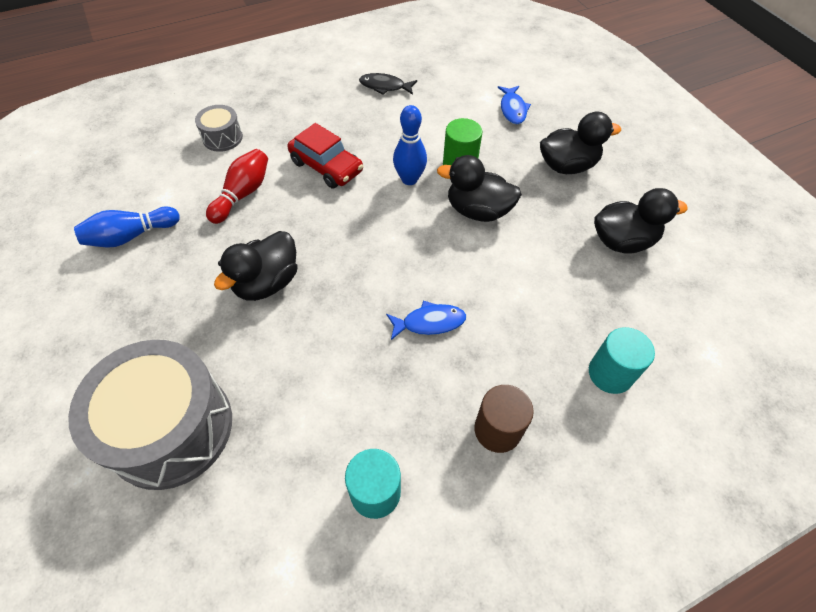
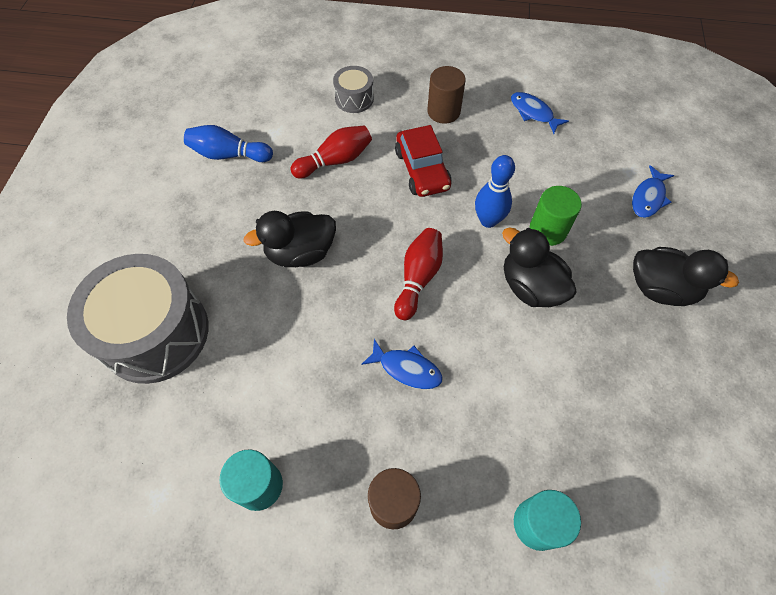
camera: 35 degrees right, 5 degrees up
black fish [359,73,417,95] -> blue fish [511,92,569,134]
black duck [594,188,688,254] -> none
none -> red bowling pin [394,228,443,320]
none -> brown cylinder [427,66,466,124]

